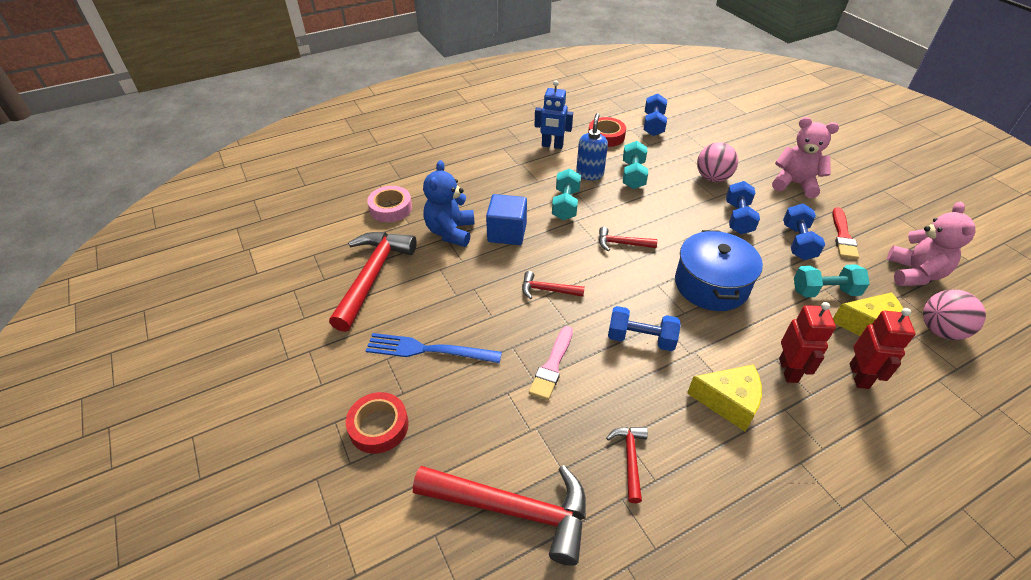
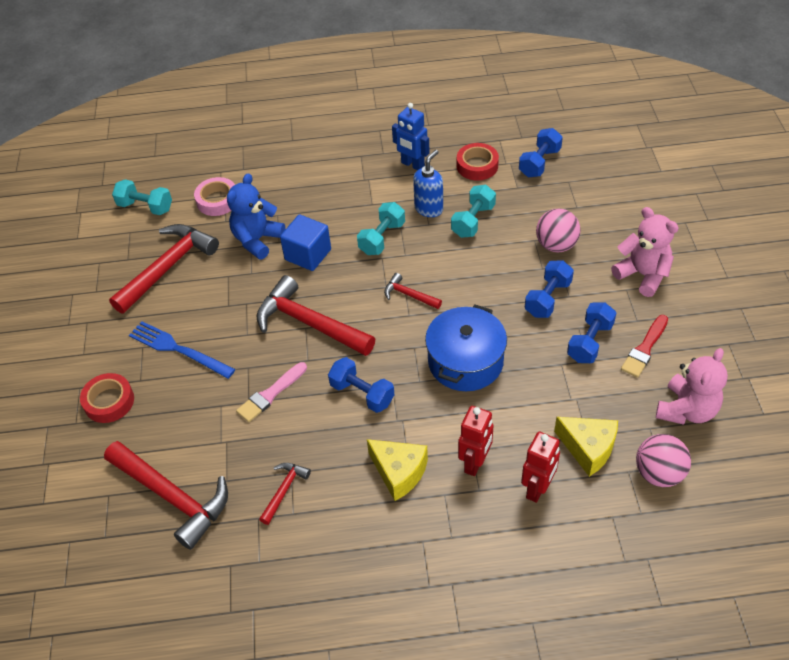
camera: 25 degrees right, 5 degrees up
red hammer [522,271,585,299] -> red hammer [257,275,375,356], size x2.07
turquoise dumbbell [794,264,870,297] -> turquoise dumbbell moved to [112,179,172,215]

